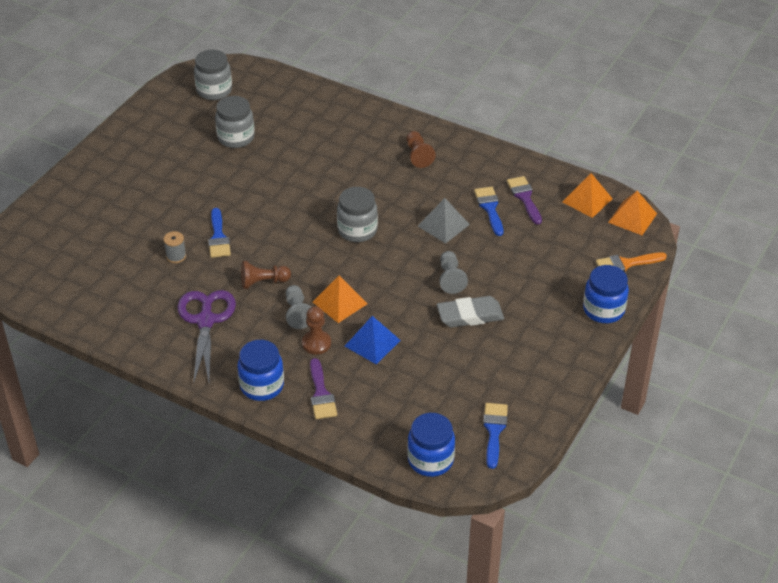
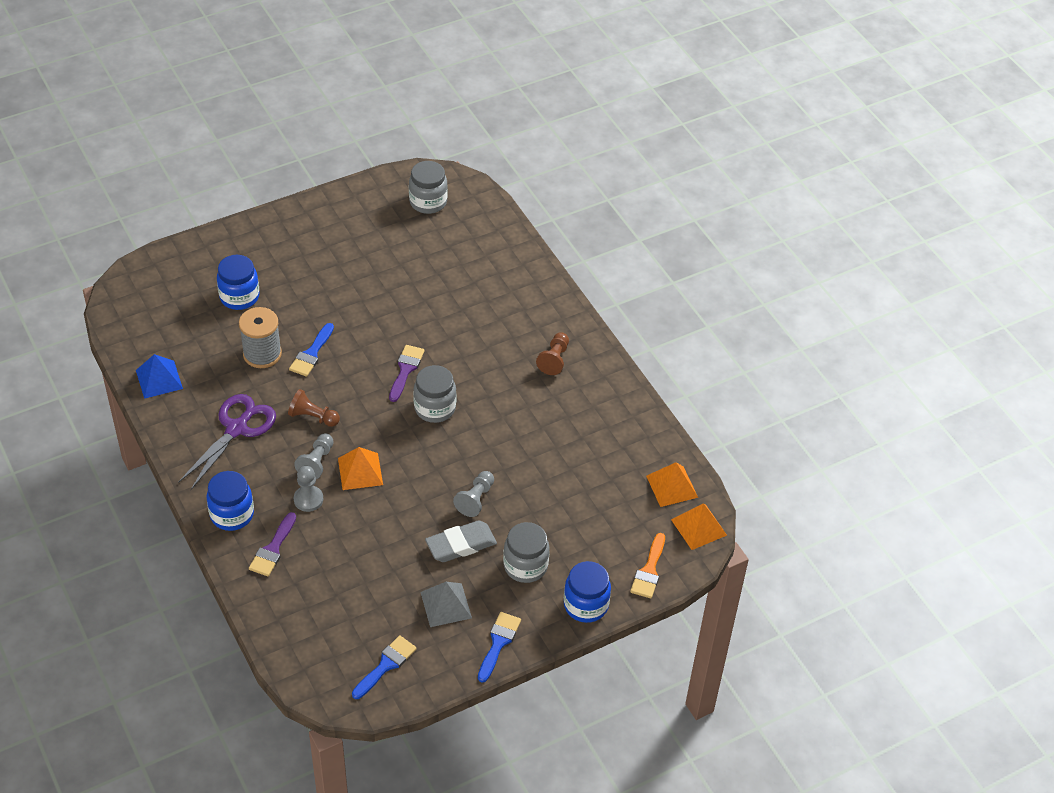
camera: 30 degrees right, 5 degrees up
grey spool [164,231,186,263] -> grey spool [239,307,282,368], size x1.92
grey jar [215,96,255,148] -> grey jar moved to [503,522,550,583]
brown pawn [302,306,331,355] -> grey pawn [294,466,323,512]
blue pyramid [345,316,401,365] -> blue pyramid moved to [136,354,183,399]
blue jar [407,413,455,477] -> blue jar moved to [217,255,259,310]
grey pyramid [418,198,470,244] -> grey pyramid moved to [420,582,472,627]
grey eraser [437,296,504,327] -> grey eraser turned 45 degrees counterclockwise [425,520,497,562]
blue brush [474,187,503,236] -> blue brush moved to [478,612,521,683]
purple brush [507,176,542,225] -> purple brush moved to [389,345,425,402]
orange brush [596,252,667,272] -> orange brush turned 90 degrees counterclockwise [630,533,665,599]

